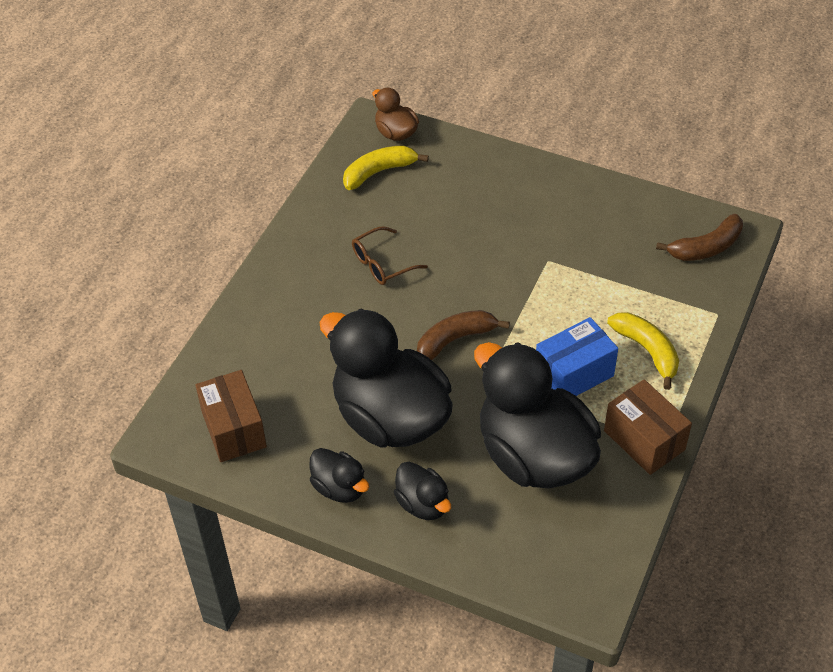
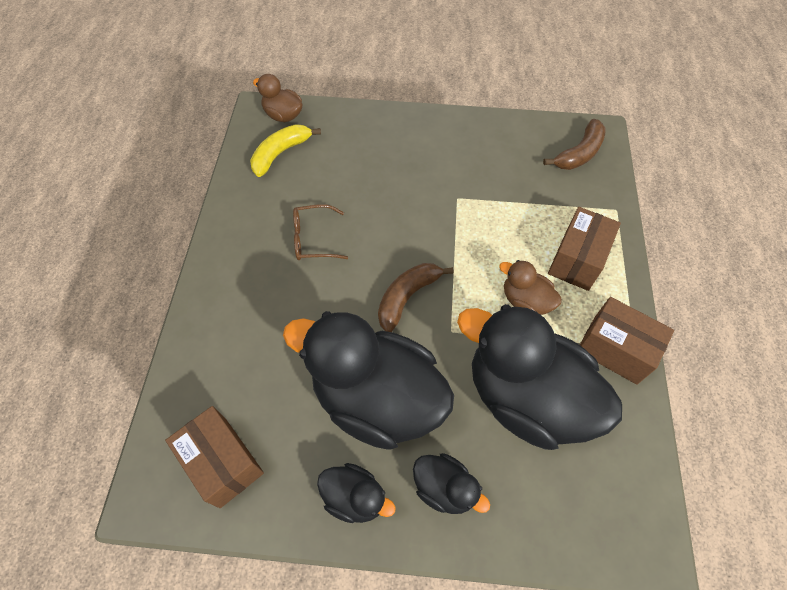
camera: 20 degrees left, 10 degrees up
brown glasses [352,227,428,285] -> brown glasses turned 45 degrees clockwise [293,204,348,260]
blue box [536,317,618,396] -> brown duck [499,260,562,315]
yellow banana [607,312,679,390] -> brown box [548,207,621,291]

